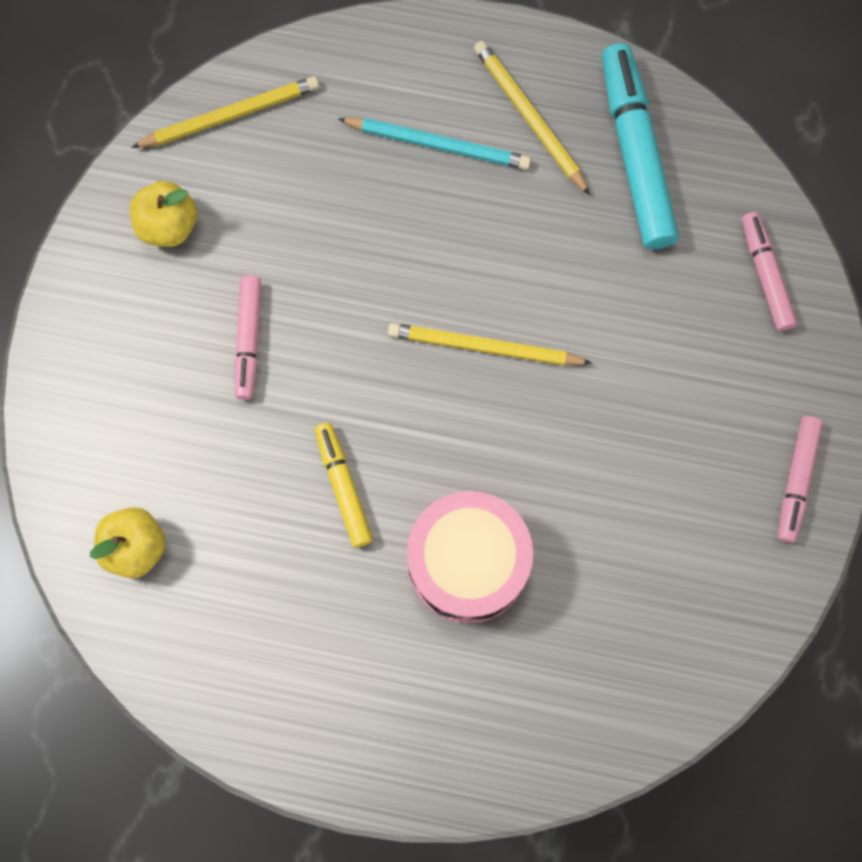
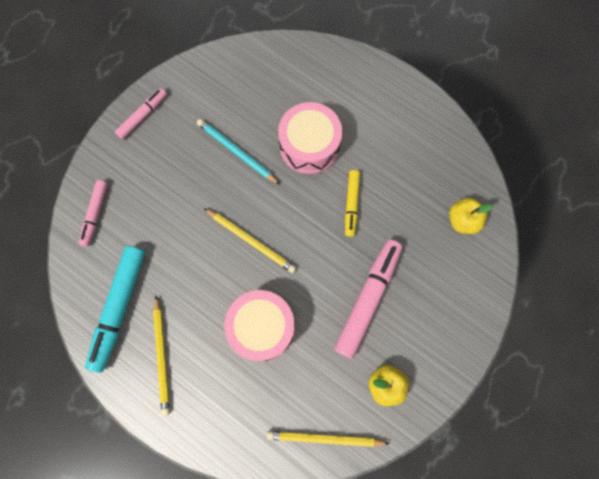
camera: 155 degrees left, 0 degrees up
pink marker [234,275,261,400] -> pink marker [334,240,402,359], size x1.76
turquoise pencil [338,118,531,170] -> turquoise pencil moved to [197,119,280,185]
none -> pink drum [224,290,295,361]

